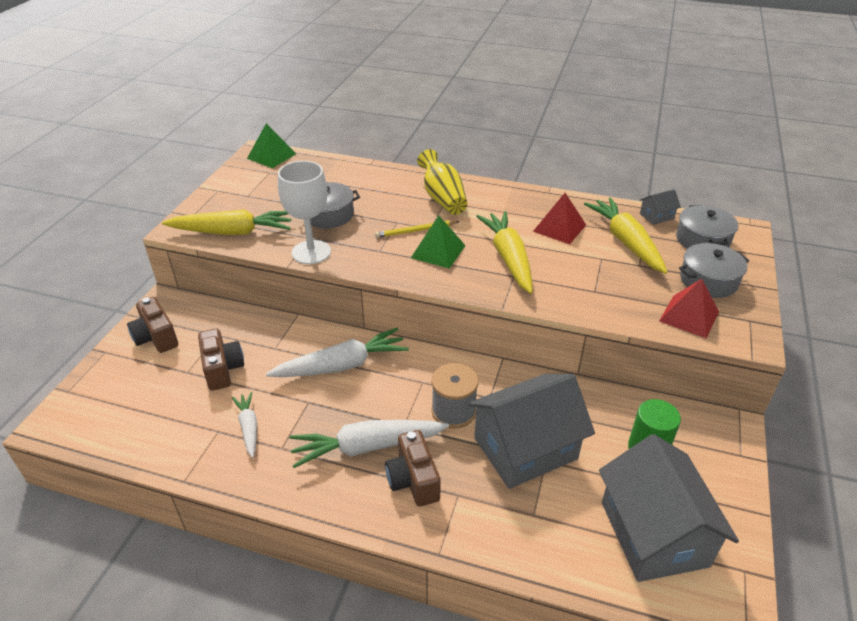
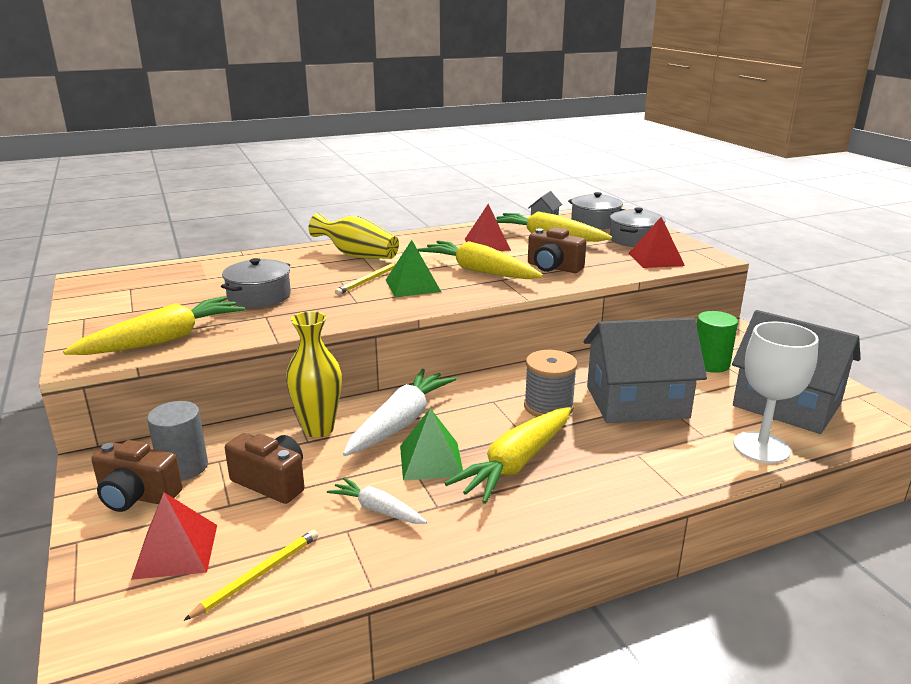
camera: 40 degrees left, 15 degrees down
green pyramid [247,123,296,168] -> green pyramid moved to [400,408,463,481]
white goblet [278,161,331,264] -> white goblet moved to [734,321,819,463]
white carrot [289,420,449,468] -> yellow carrot [445,407,571,504]
brown camera [385,430,441,507] -> brown camera moved to [528,227,587,273]
grey house [468,374,595,489] -> grey house turned 60 degrees clockwise [583,318,707,423]
none -> red pyramid [131,493,217,580]
none -> grey cylinder [147,401,208,481]
none -> yellow pencil [183,530,318,621]
none -> yellow vase [286,311,342,438]

